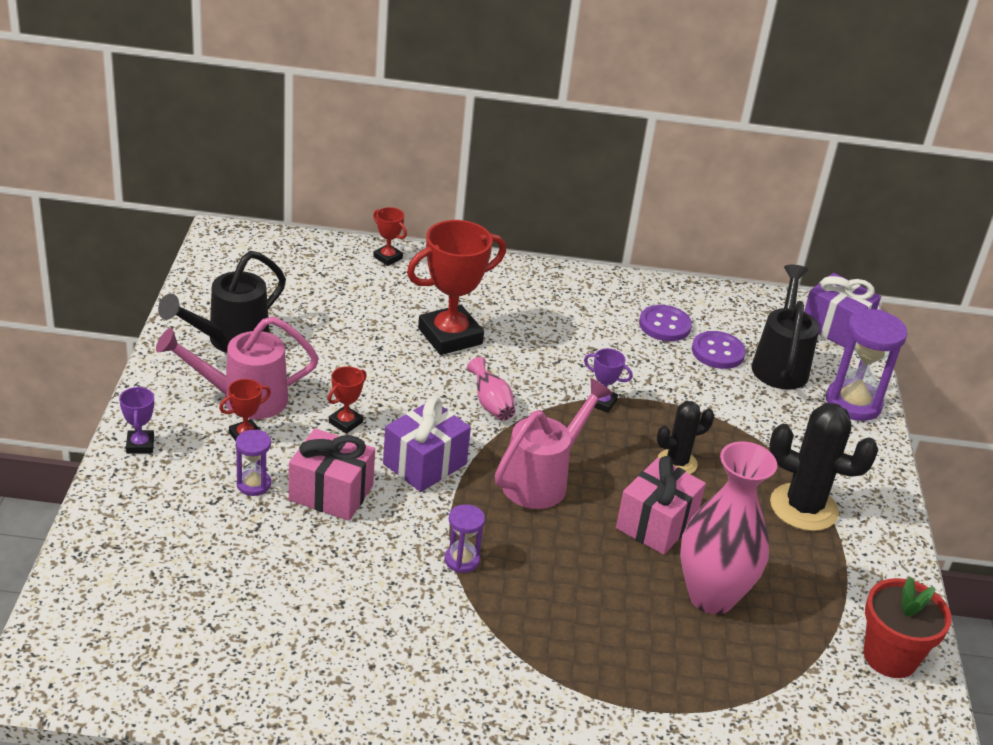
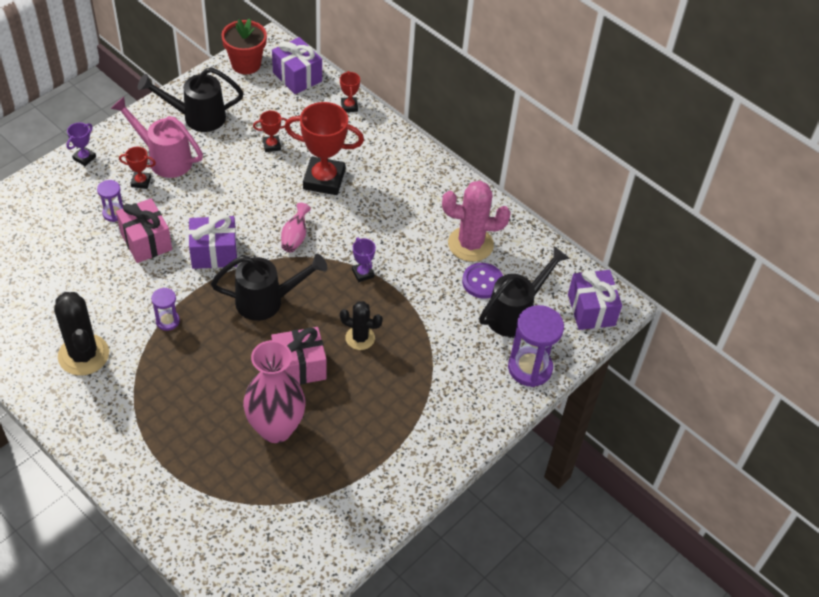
camera: 40 degrees right, 15 degrees up
red trophy [328,366,367,434] -> red trophy moved to [253,111,287,152]
pink watering can [495,378,613,509] -> black watering can [211,254,327,321]
purple button [639,305,692,341] -> pink cactus [442,181,511,262]
black cactus [769,403,878,531] -> black cactus moved to [54,291,109,375]
red flower pot [864,577,952,678] -> red flower pot moved to [221,19,267,74]
none -> purple gift [272,37,322,94]

